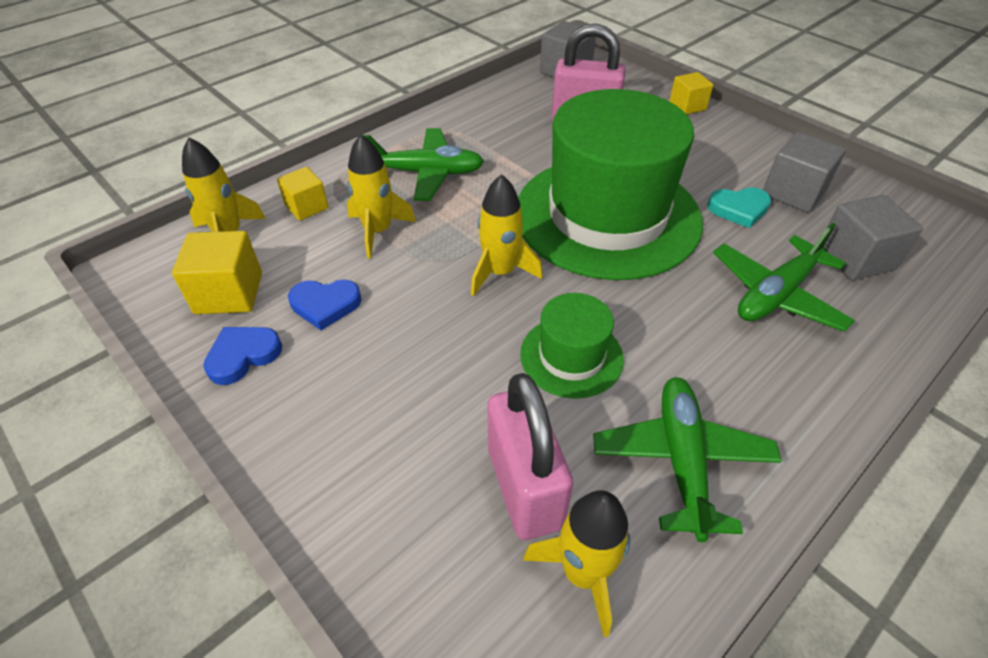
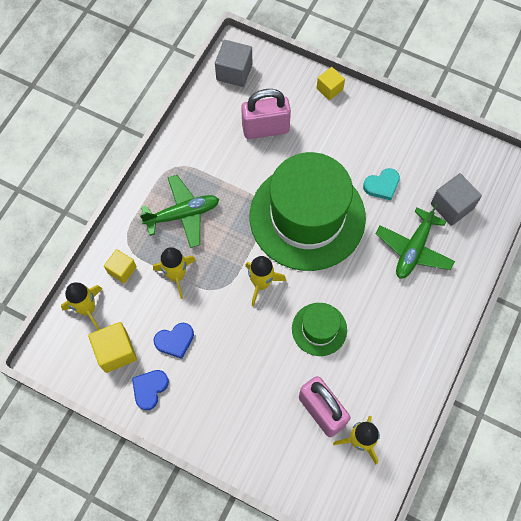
camera: 20 degrees left, 20 degrees up
green plane [593,377,782,542] -> none
grey cube [763,132,846,212] -> none

